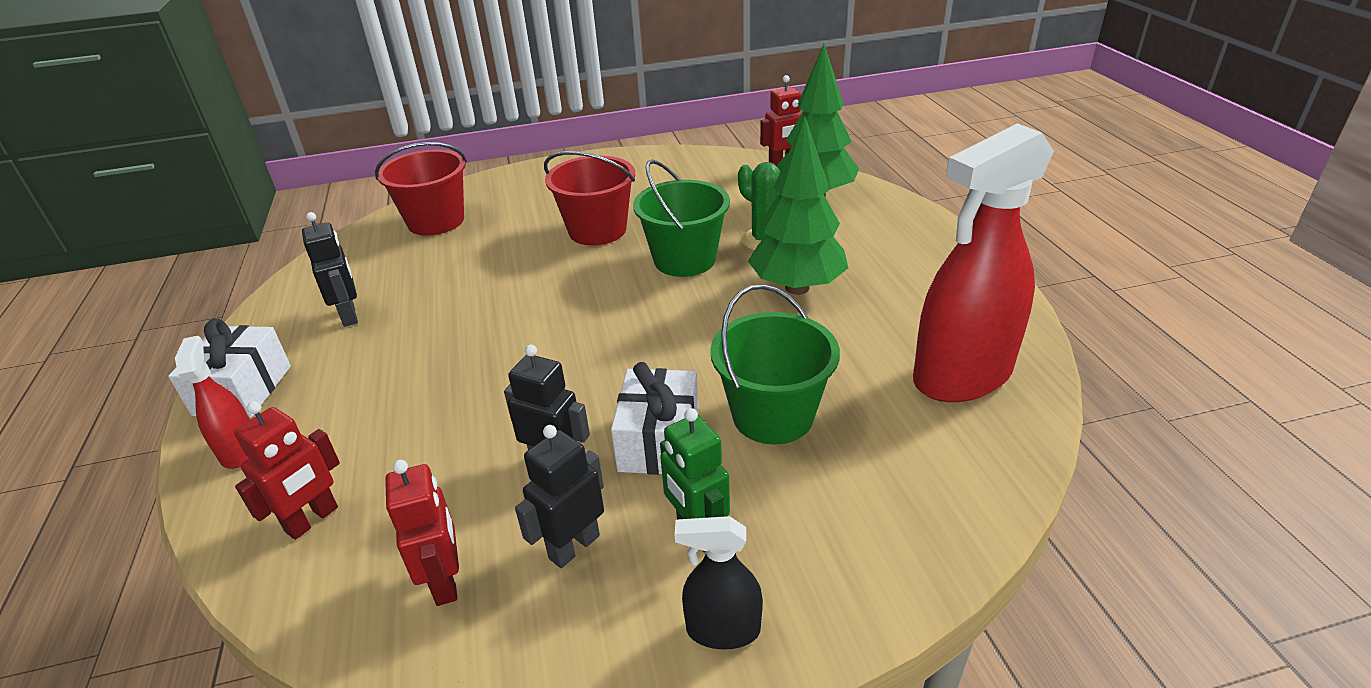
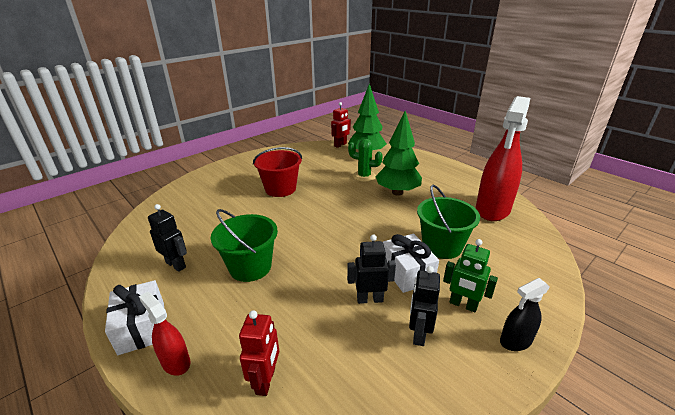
camera: 30 degrees left, 5 degrees down
red bucket [375,142,467,236] -> none
red robot [385,460,459,606] -> none
green bucket [633,159,730,277] -> green bucket moved to [211,209,278,282]

